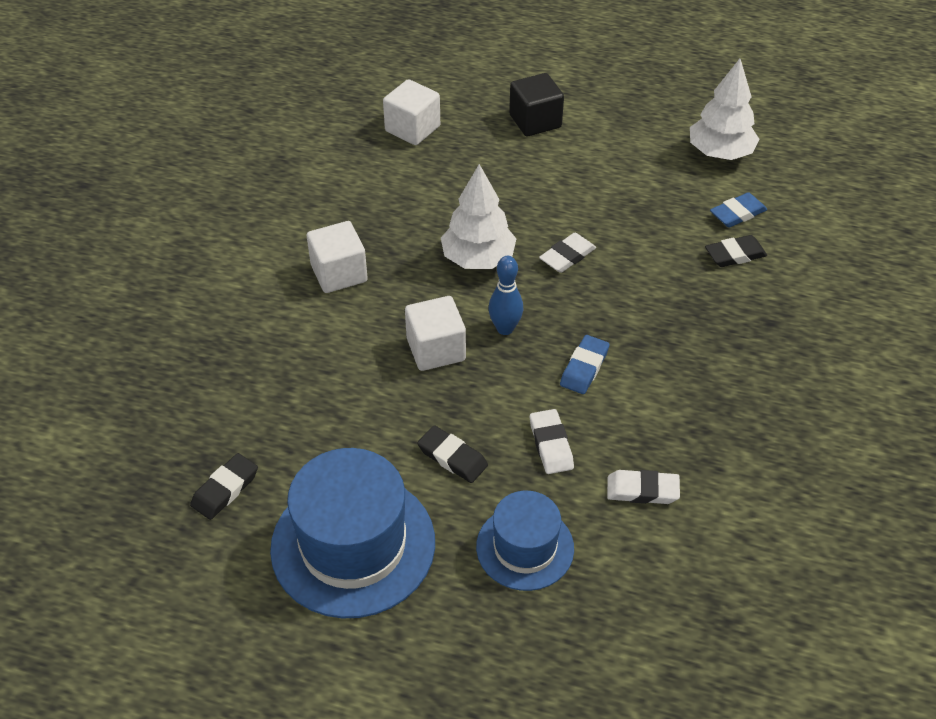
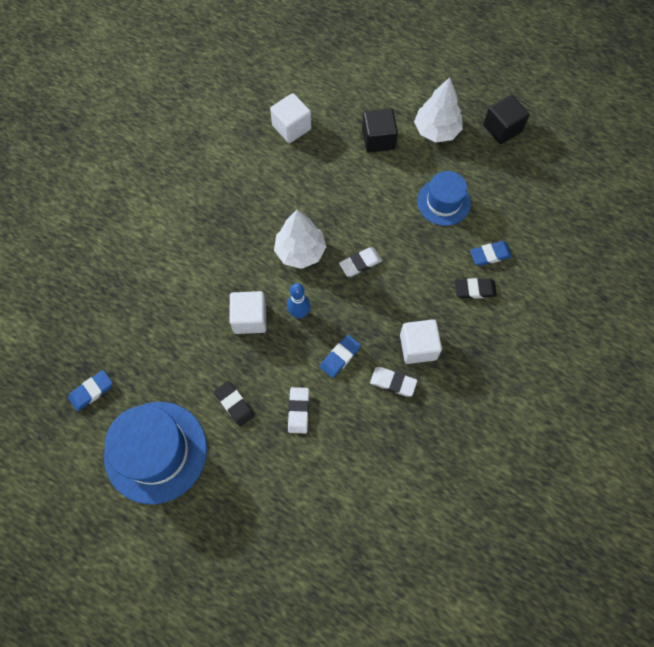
camera: 15 degrees right, 20 degrees up
black eraser [190,453,258,520] -> blue eraser [68,370,113,411]
white cube [307,221,368,293] -> white cube moved to [400,319,442,364]
blue hat [476,491,574,591] -> blue hat moved to [417,171,471,226]
white eraser [607,470,680,504] -> white eraser moved to [370,367,417,397]
white tree [690,59,759,160] -> white tree moved to [414,77,463,142]
none -> black cube [483,95,530,144]

